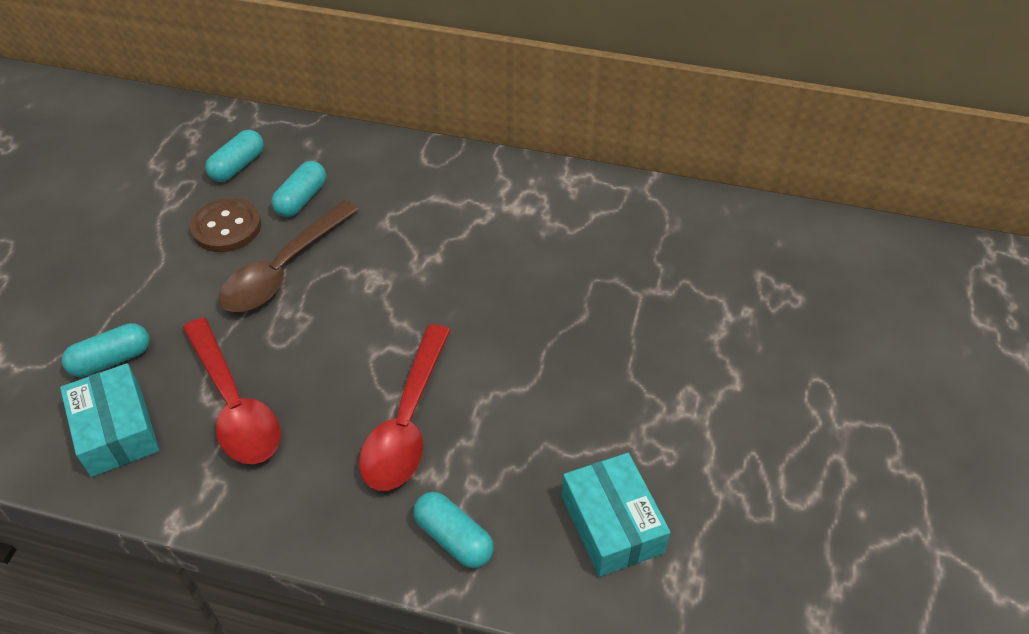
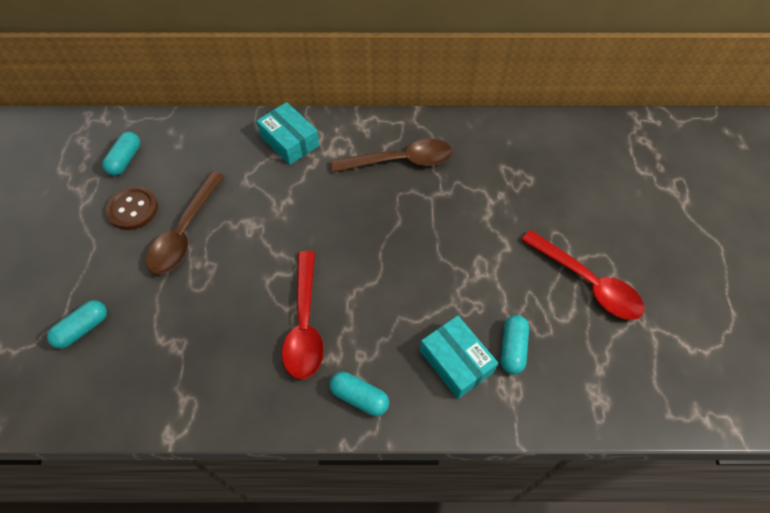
camera: 15 degrees left, 10 degrees up
turquoise box [60,363,159,477] -> turquoise box moved to [256,102,319,165]
red spoon [183,318,281,464] -> red spoon moved to [521,230,645,320]
turquoise capsule [271,161,326,217] -> turquoise capsule moved to [501,315,529,374]
none -> brown spoon [331,139,452,172]

